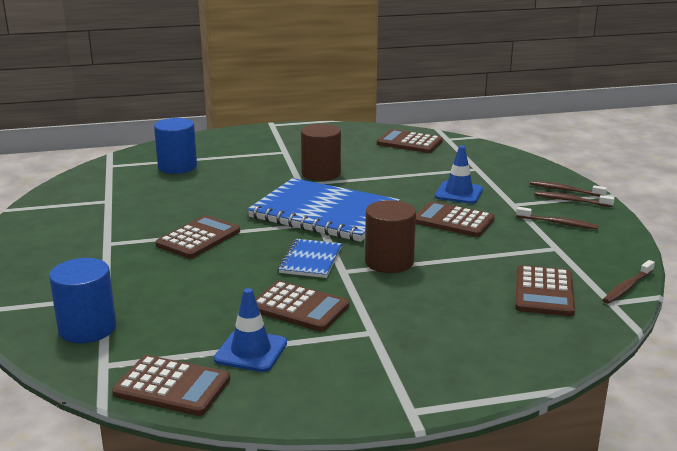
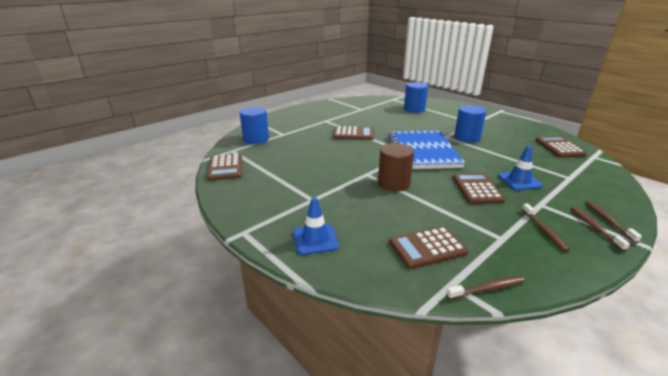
camera: 60 degrees right, 5 degrees up
blue traffic cone [214,288,287,372] -> blue traffic cone moved to [293,197,339,255]
brown calculator [256,281,349,331] -> none
blue notebook [278,239,342,278] -> none
brown cylinder [301,124,341,181] -> blue cylinder [454,105,486,143]
brown toothbrush [603,260,655,304] -> brown toothbrush turned 150 degrees clockwise [446,276,525,300]

